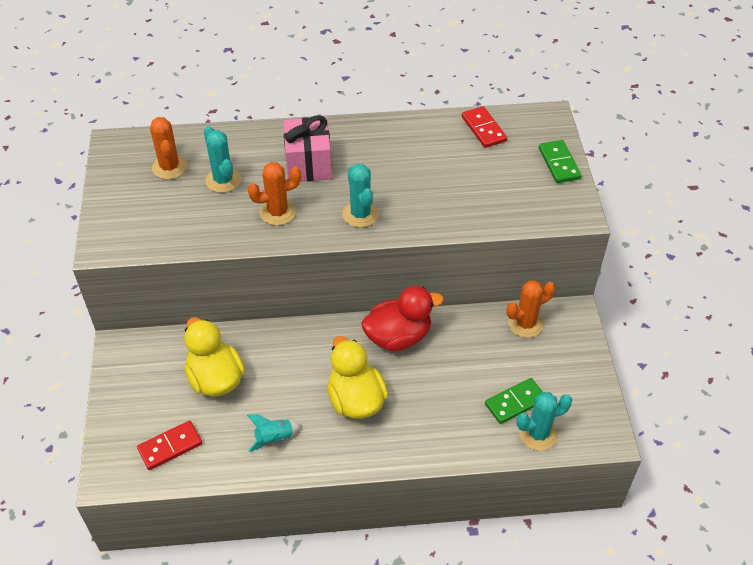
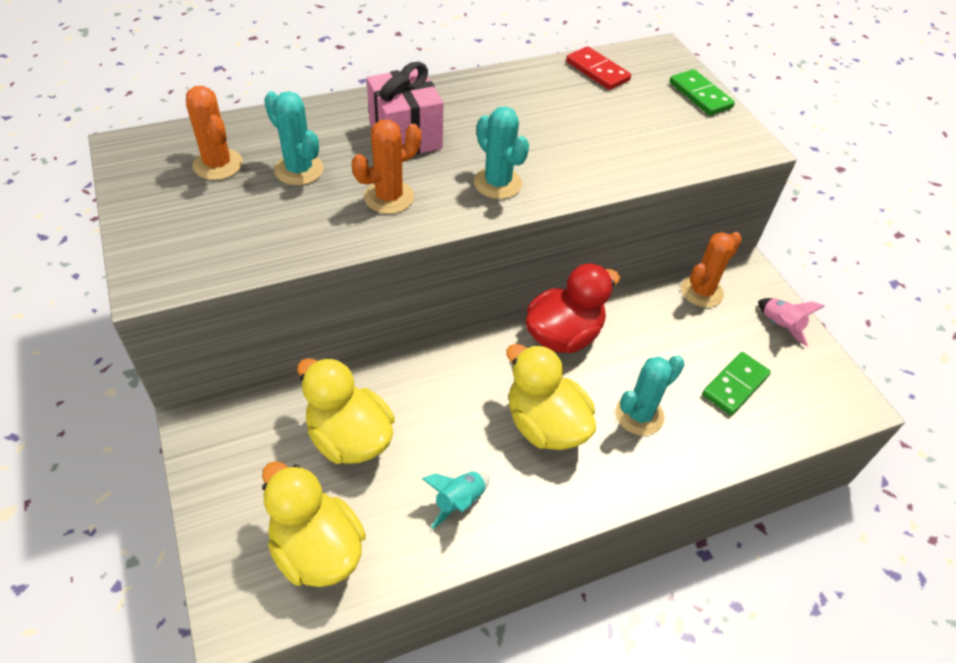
camera: 20 degrees left, 0 degrees up
red domino [137,421,202,470] -> yellow duck [262,461,366,587]
turquoise cactus [516,392,572,451] -> turquoise cactus moved to [615,355,685,436]
none -> pink rocket [758,298,824,346]

